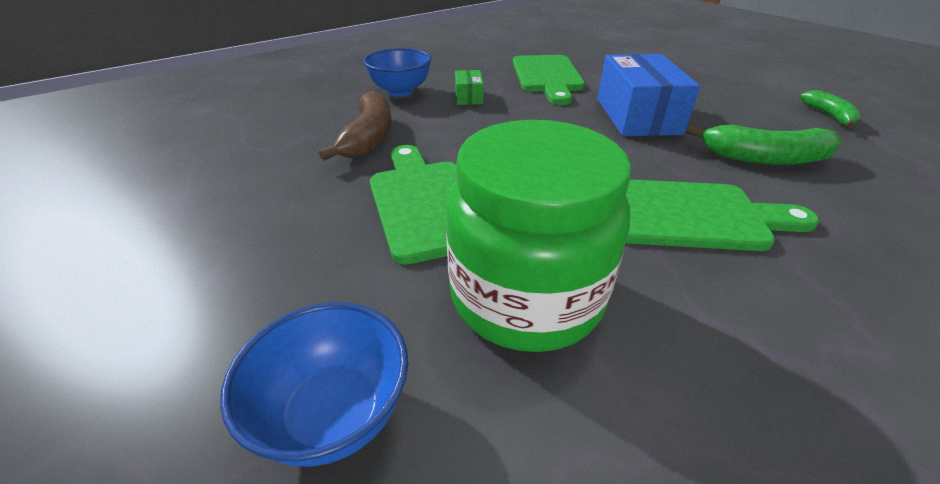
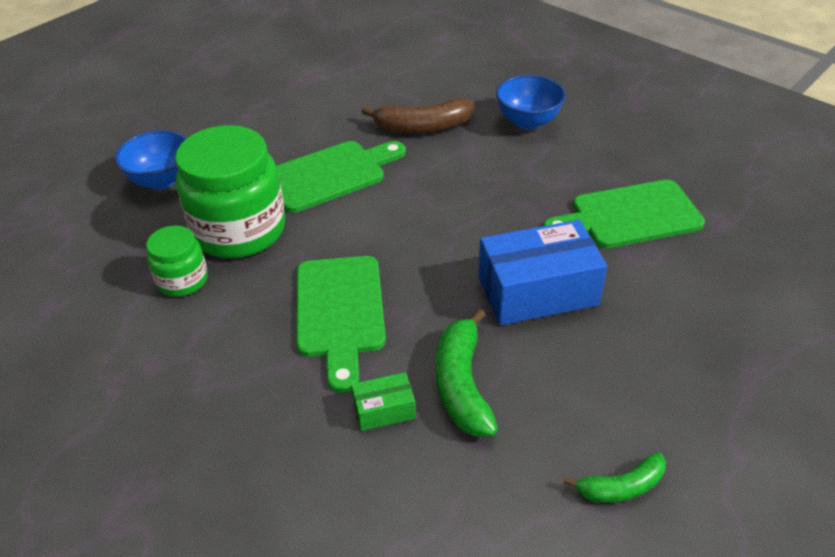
camera: 80 degrees right, 5 degrees up
green box [455,70,484,105] -> green box moved to [351,372,416,431]
none -> green jar [146,226,208,297]

